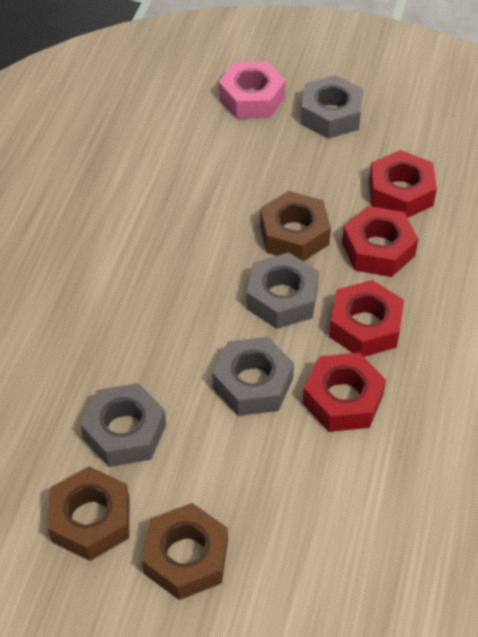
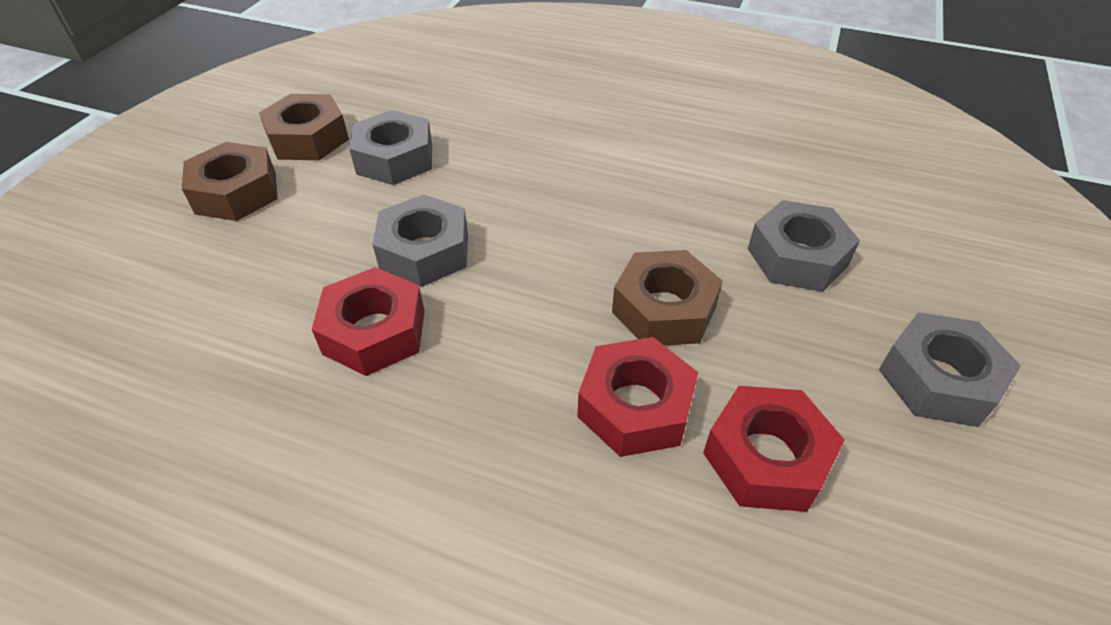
camera: 95 degrees right, 5 degrees down
pink nut [219,61,286,119] -> none
grey nut [247,252,319,329] -> grey nut moved to [748,200,860,292]
red nut [329,280,404,357] -> none

